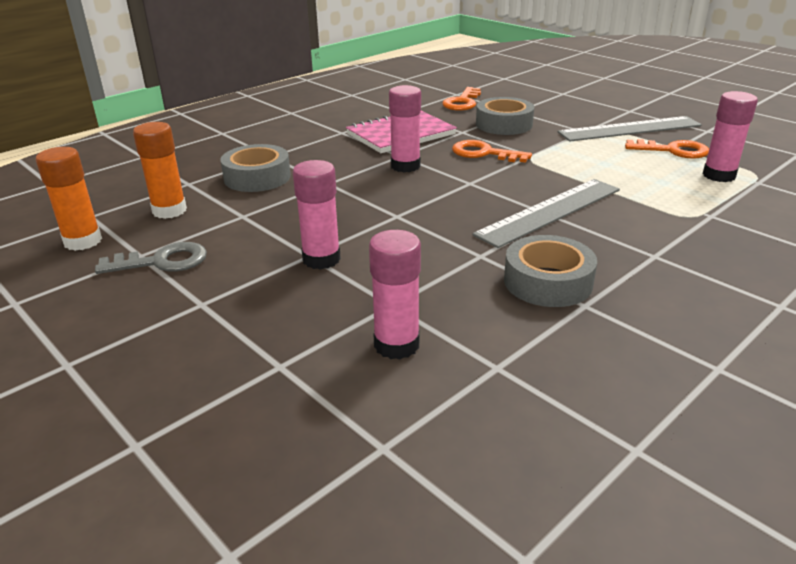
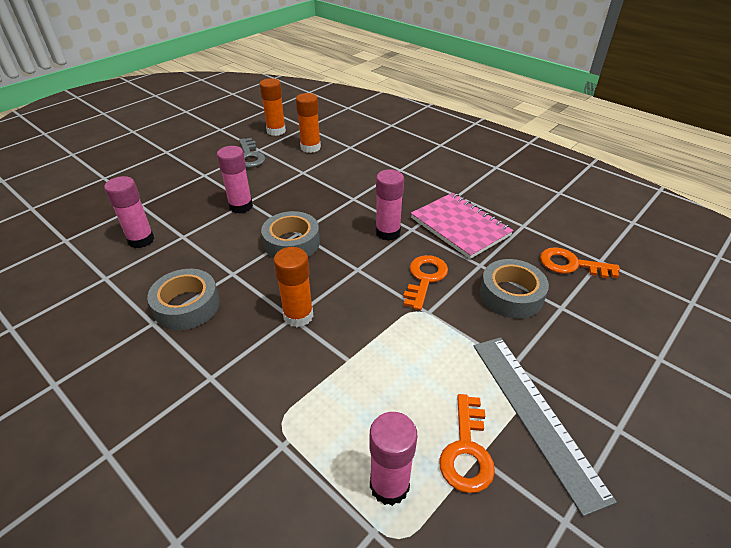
camera: 85 degrees right, 10 degrees up
grey tape [220,144,291,192] -> grey tape moved to [261,211,320,258]
grey ruler [472,179,620,248] -> orange glue stick [274,247,313,327]

